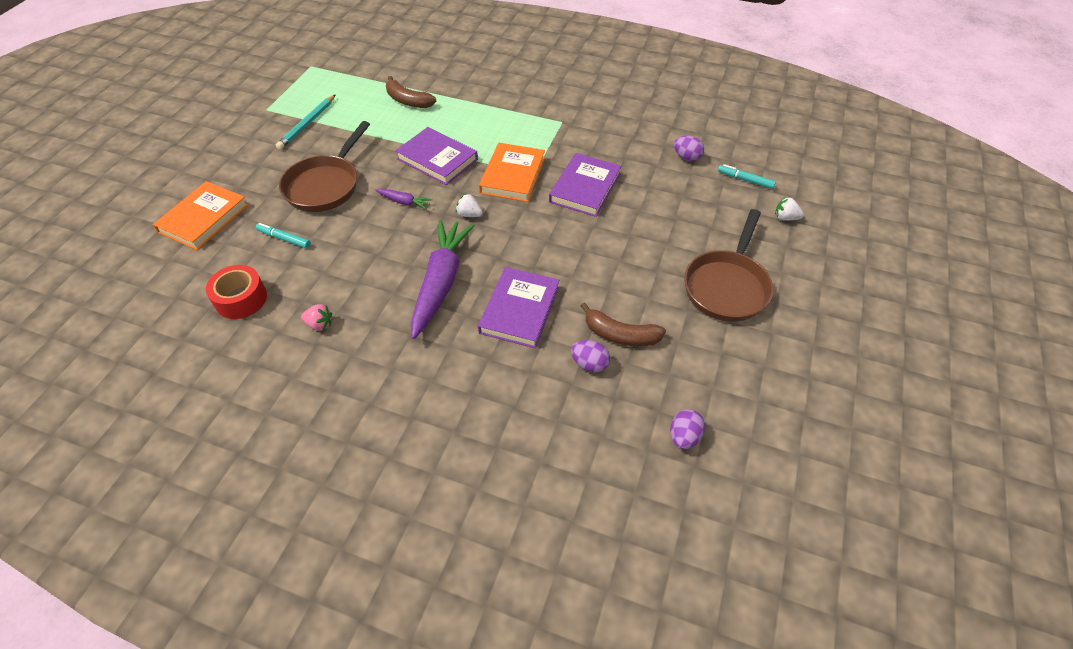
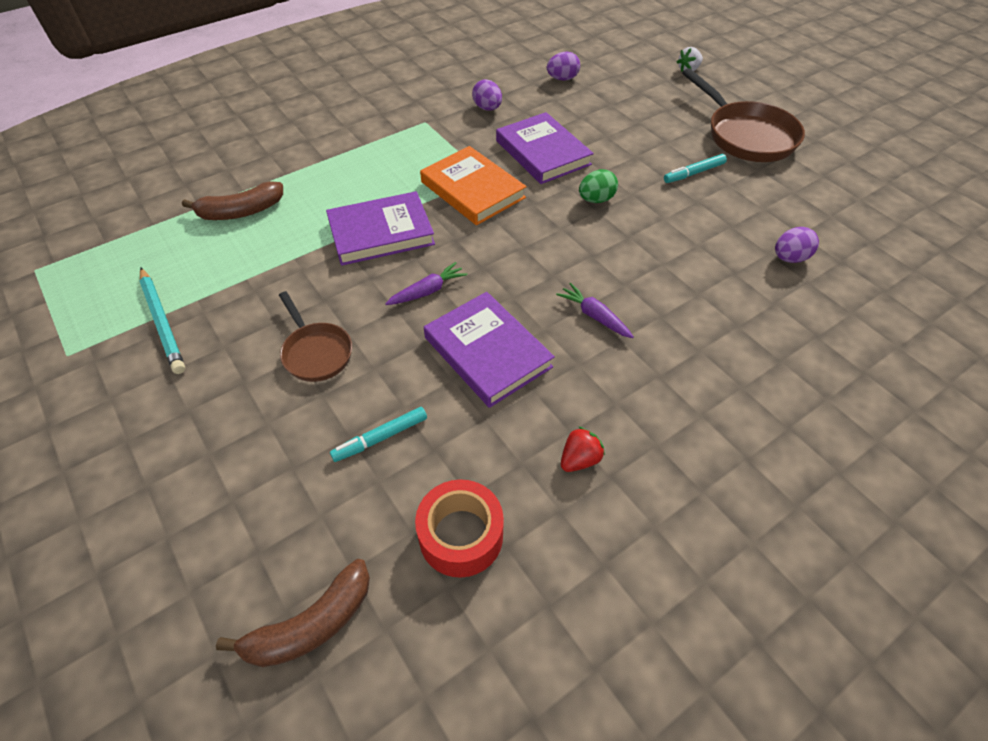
camera: 55 degrees left, 0 degrees up
orange book [153,181,248,250] -> none
brown pan [279,121,370,212] -> brown pan [279,291,352,382], size x0.58
pink strawberry [301,304,332,331] -> red strawberry [561,426,605,472]
purple carrot [411,219,475,339] -> purple carrot [556,283,634,338], size x0.44
white strawberry [456,194,483,217] -> none
purple book [478,267,559,348] -> purple book moved to [424,292,555,408]
brown banana [580,302,666,346] -> brown banana moved to [216,559,370,667]
purple egg [670,409,705,449] -> purple egg moved to [472,79,502,111]
turquoise marker [718,164,776,189] -> turquoise marker moved to [664,154,727,183]
none -> green egg [579,169,618,203]

